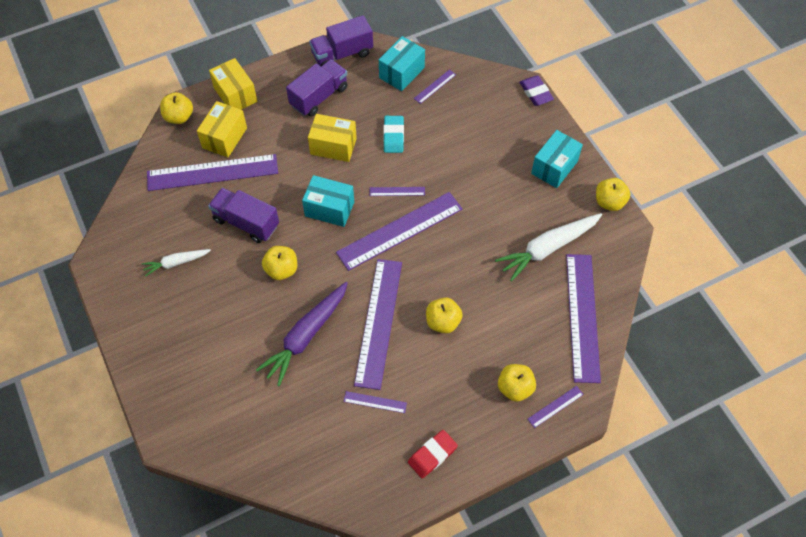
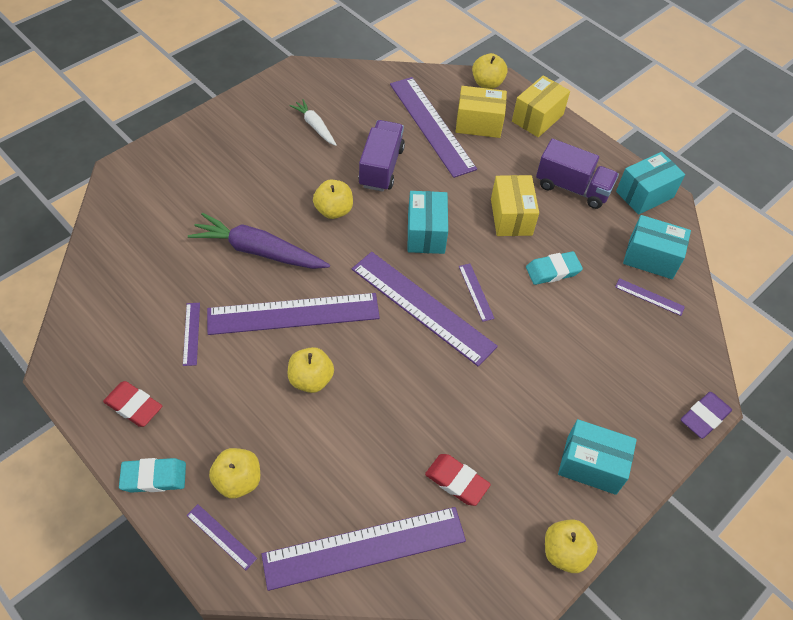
camera: 70 degrees right, 5 degrees down
purple truck [309,15,373,66] -> turquoise box [616,152,685,215]
white carrot [495,213,602,281] -> red eraser [425,454,491,506]
none -> turquoise eraser [119,458,186,492]

